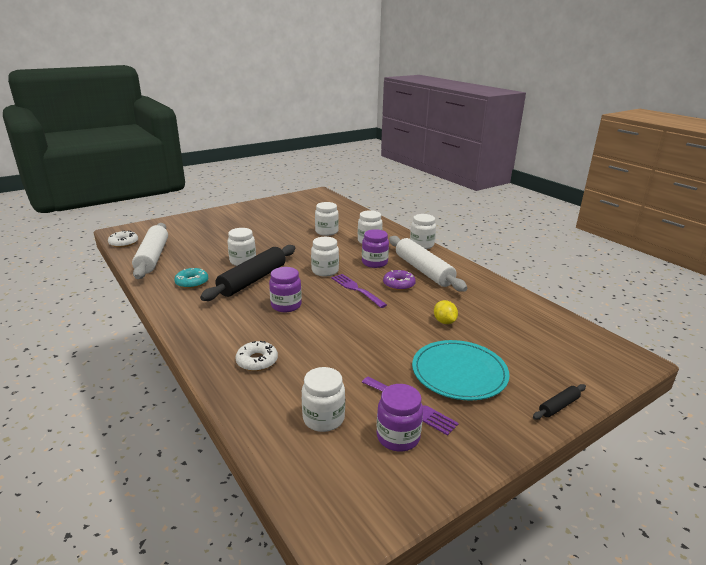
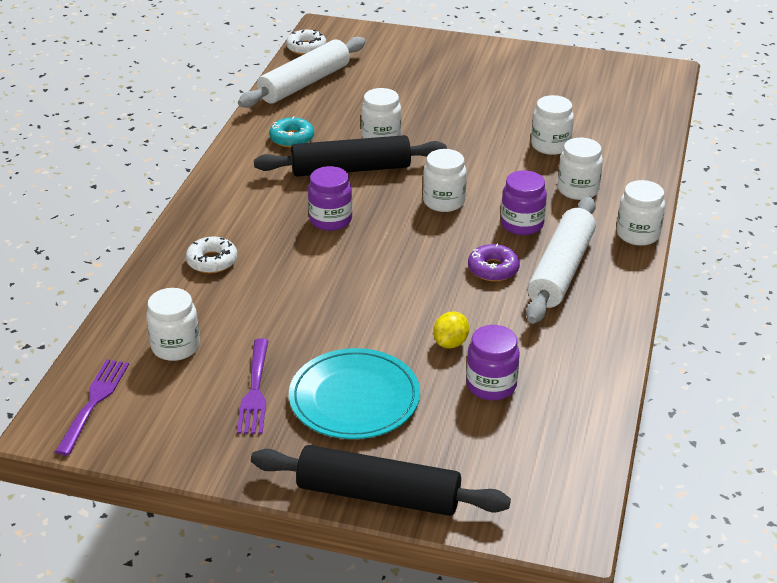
camera: 50 degrees right, 10 degrees up
purple fork [331,274,387,308] -> purple fork moved to [55,359,129,456]
purple jar [377,384,423,452] -> purple jar moved to [466,325,520,400]
black rolling pin [533,384,586,420] -> black rolling pin [251,445,511,516], size x2.30

